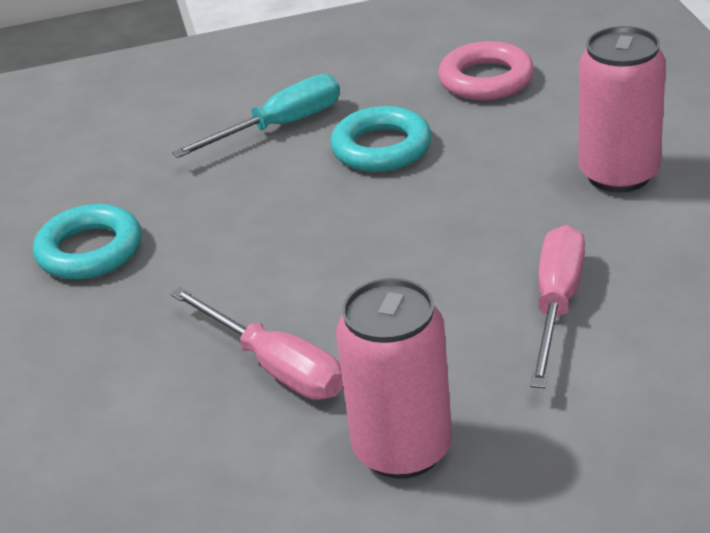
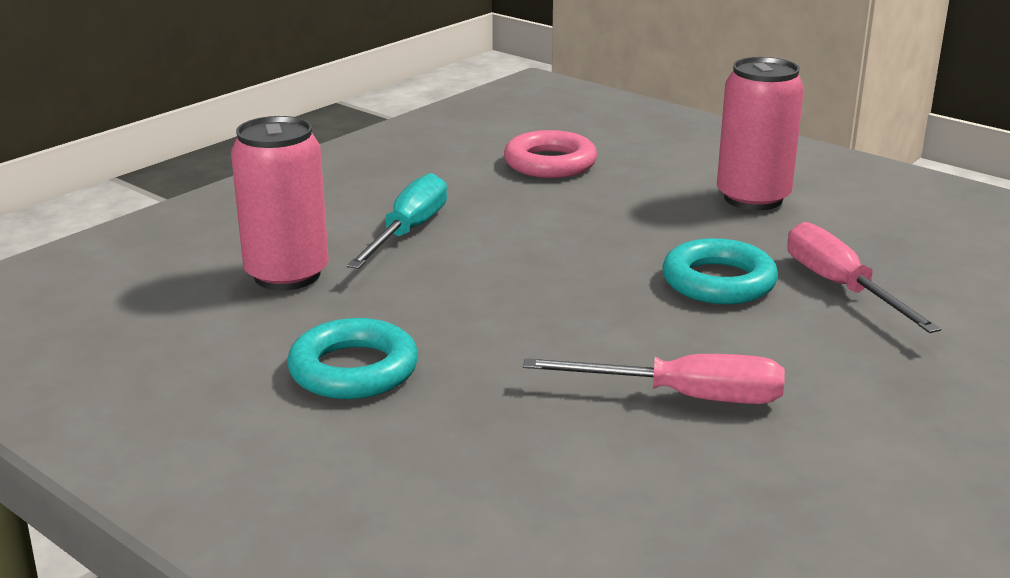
camera: 40 degrees left, 10 degrees down
turquoise ring [330,106,432,172] -> turquoise ring moved to [662,238,778,304]
pink can [336,278,452,479] -> pink can moved to [231,116,329,290]

